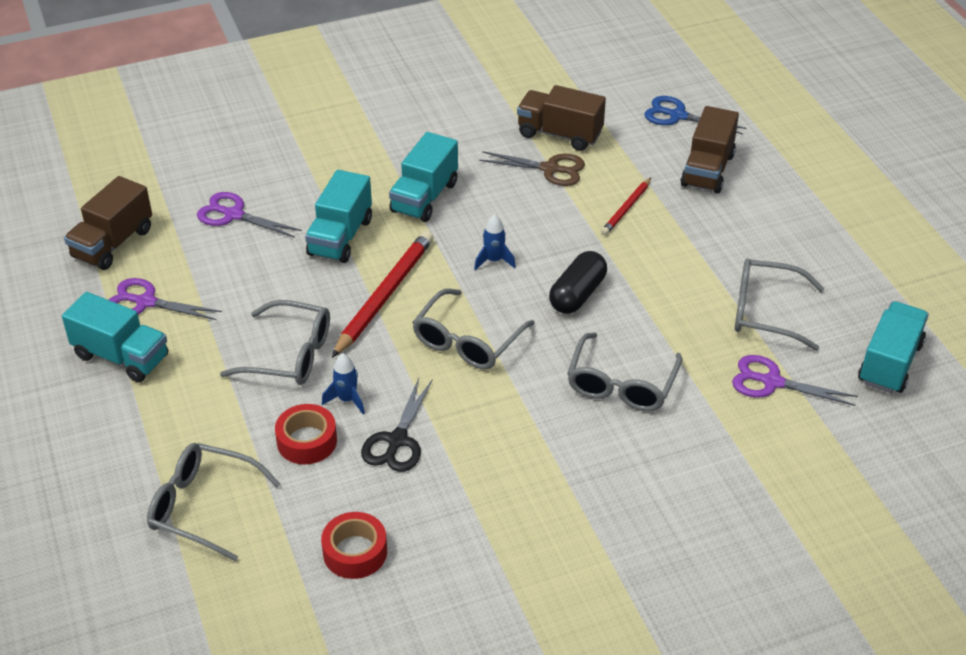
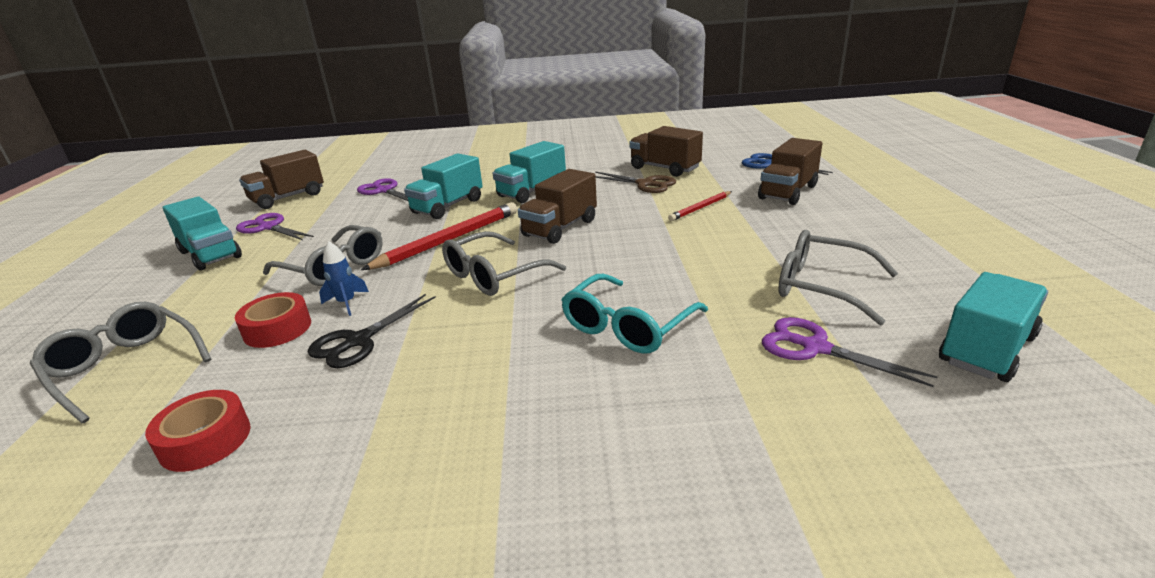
camera: 20 degrees right, 15 degrees down
blue rocket [474,214,516,270] -> brown truck [518,169,597,244]
black capsule [549,251,607,314] -> none
grey glasses [567,332,682,411] -> turquoise glasses [561,274,708,354]

